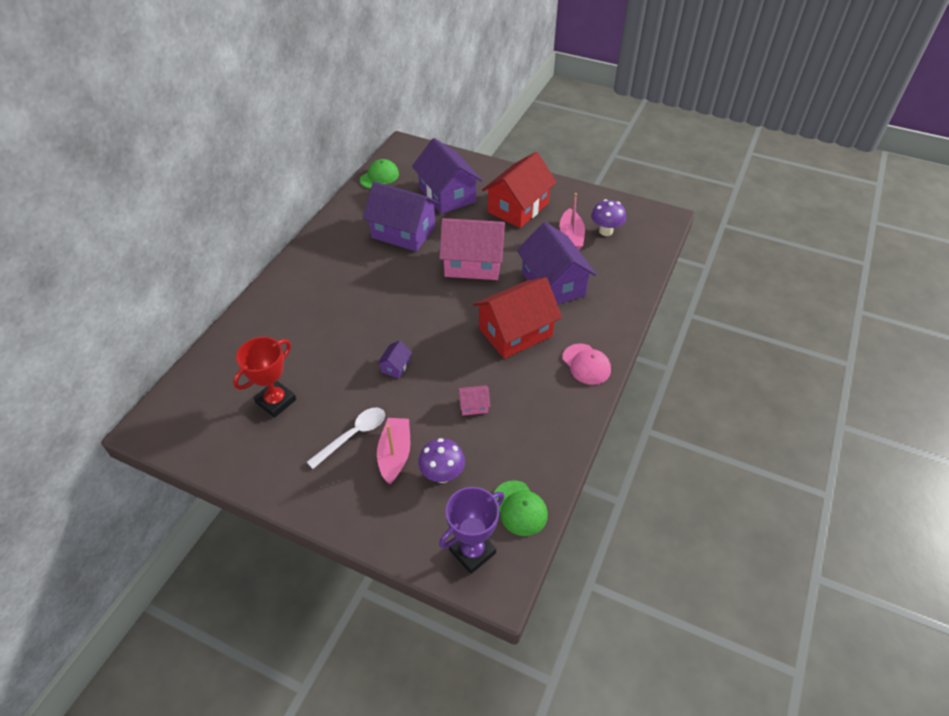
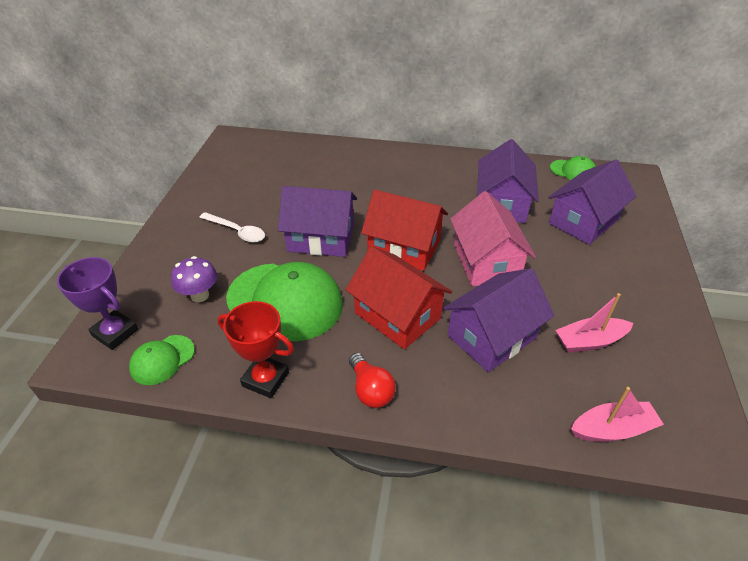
camera: 75 degrees right, 5 degrees down
red trophy [233,337,296,418] -> red trophy moved to [218,301,294,398]
purple house [377,340,412,378] -> purple house [278,186,357,257], size x2.44
pink boat [377,418,410,484] -> pink boat moved to [571,387,664,442]
pink house [458,385,490,416] -> green cap [226,262,343,341]
red house [482,152,557,228] -> red house moved to [361,190,448,271]
pink cap [563,343,611,385] -> red light bulb [349,353,396,408]
purple mushroom [591,199,626,236] -> none

